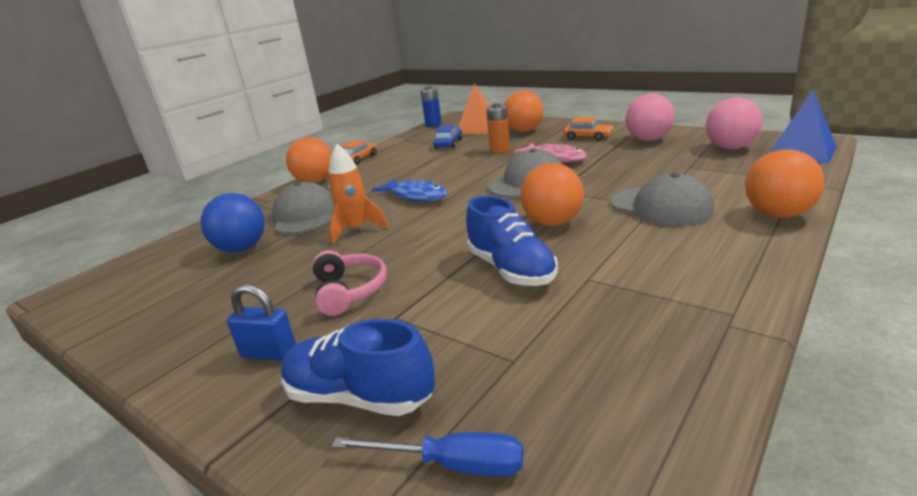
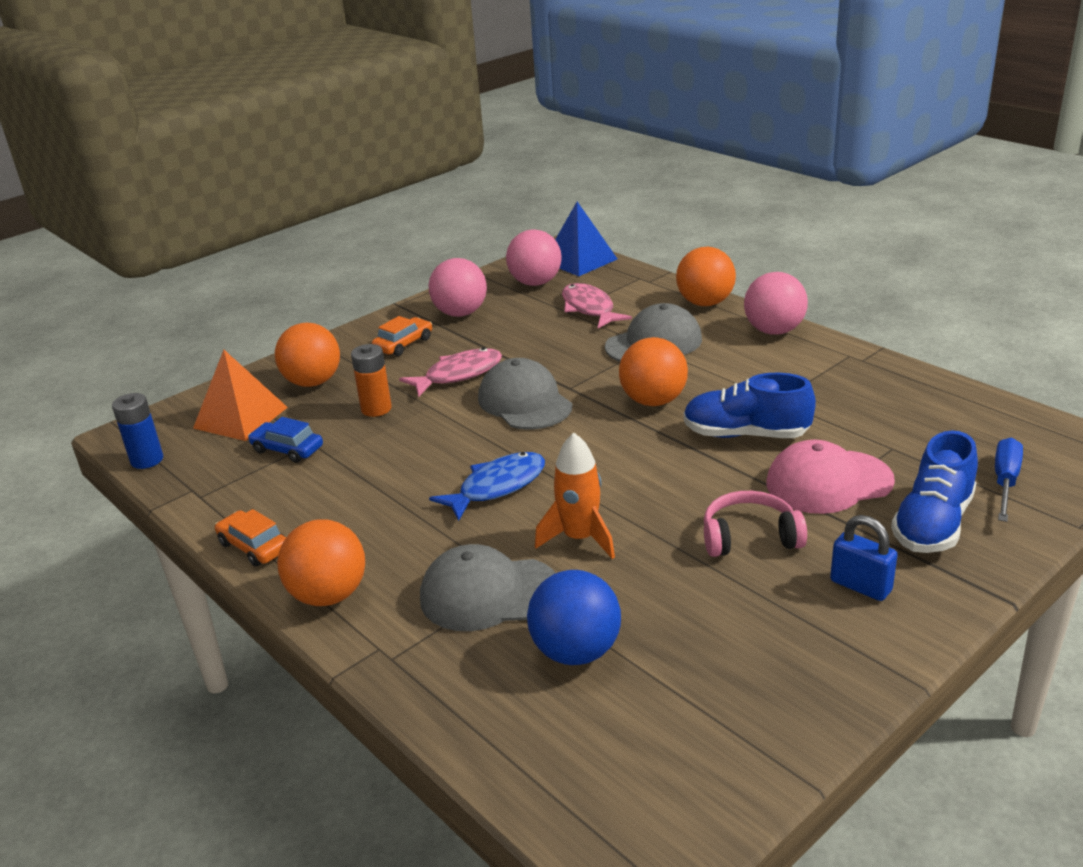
camera: 80 degrees left, 5 degrees up
blue padlock [227,284,296,361] -> blue padlock turned 75 degrees counterclockwise [830,515,898,601]
blue shoe [466,196,558,286] -> blue shoe turned 150 degrees counterclockwise [683,373,816,438]
none -> pink fish [562,283,632,328]
none -> pink ball [744,272,808,335]
none -> pink cap [767,440,895,514]

